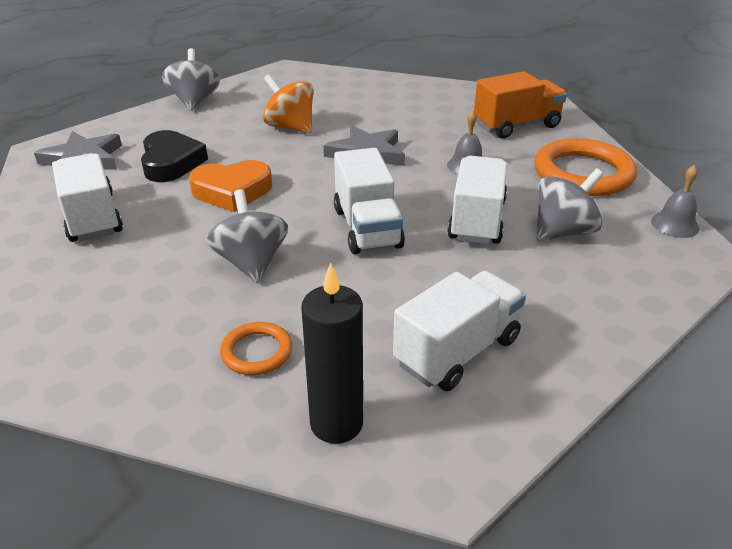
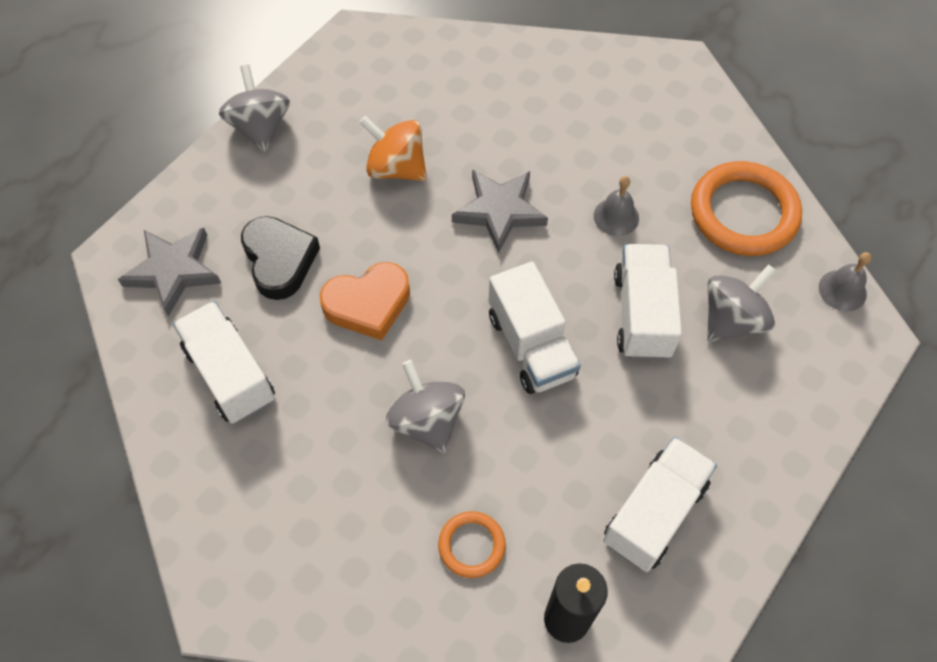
camera: 10 degrees left, 25 degrees up
orange truck [474,71,567,138] -> none

